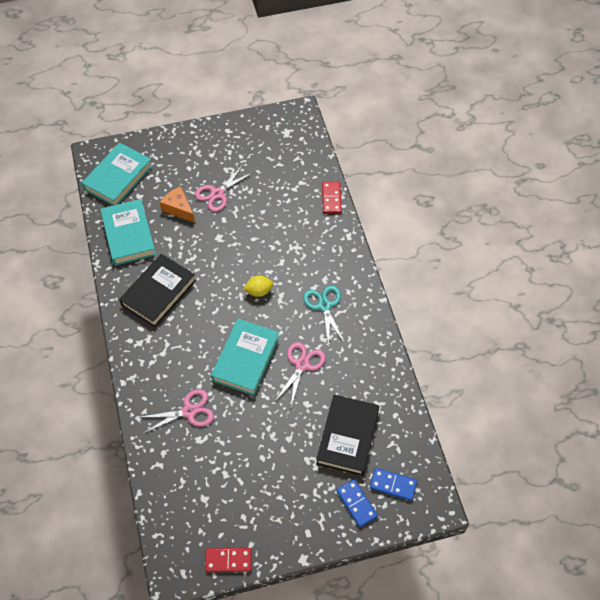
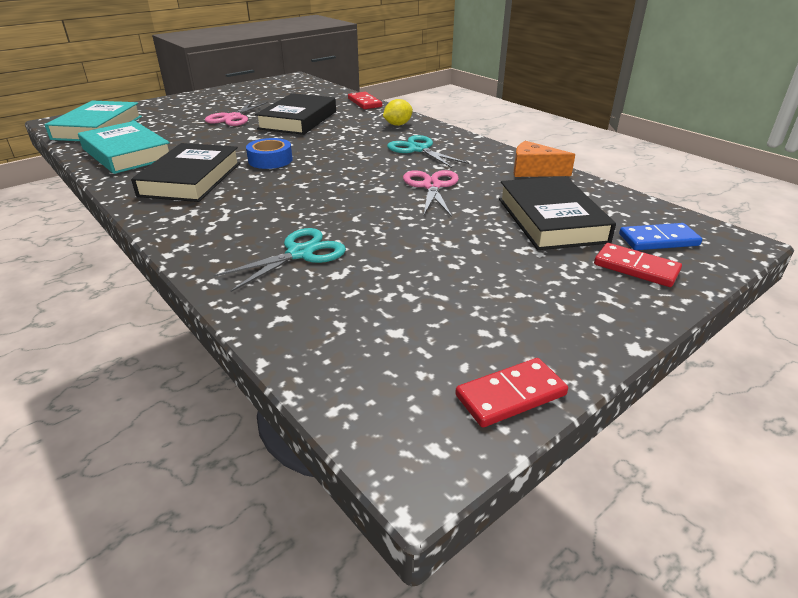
camera: 25 degrees left, 25 degrees down
pink scissors [141,389,214,434] -> turquoise scissors [213,228,346,292]
orange cheese [160,186,195,223] -> orange cheese moved to [514,141,575,177]
turquoise book [211,319,279,396] -> none
yellow lemon [243,275,273,297] -> yellow lemon moved to [383,99,413,126]
blue domino [336,479,378,527] -> red domino [594,243,682,287]
none -> blue tape [246,138,293,169]
none -> black book [255,93,336,135]

